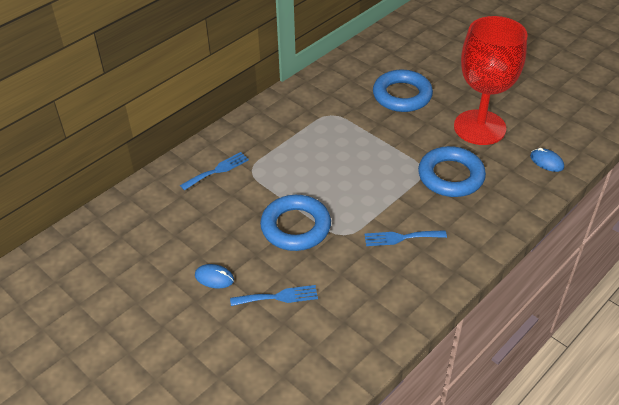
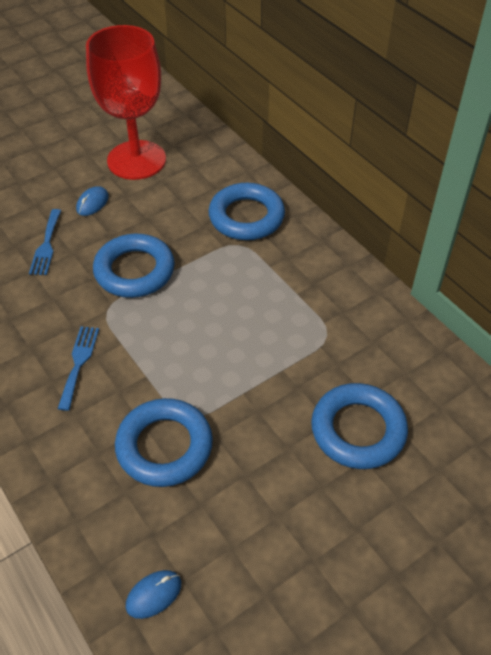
camera: 100 degrees right, 5 degrees up
blue fork [180,152,249,190] -> blue ring [208,183,285,240]
red goblet [454,16,528,145] -> red goblet moved to [86,25,166,180]

